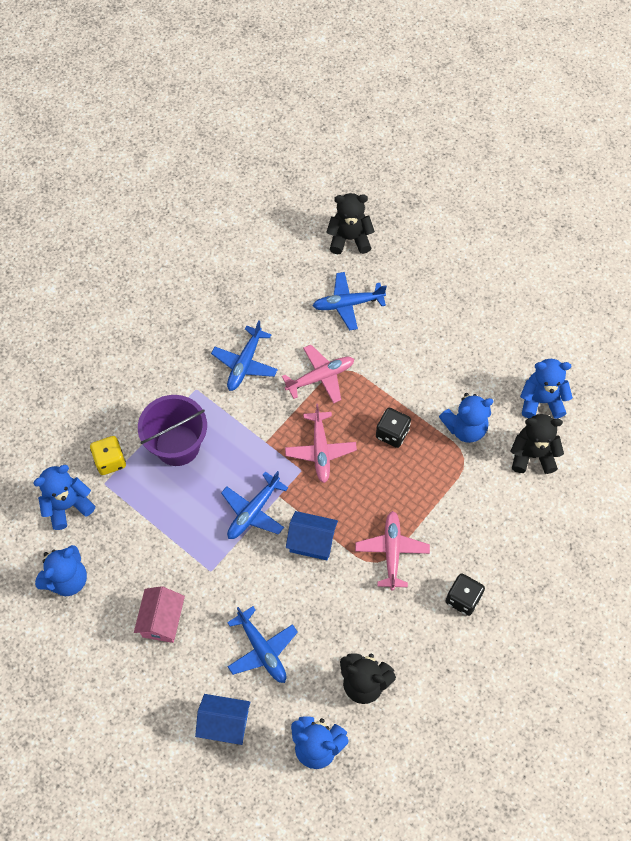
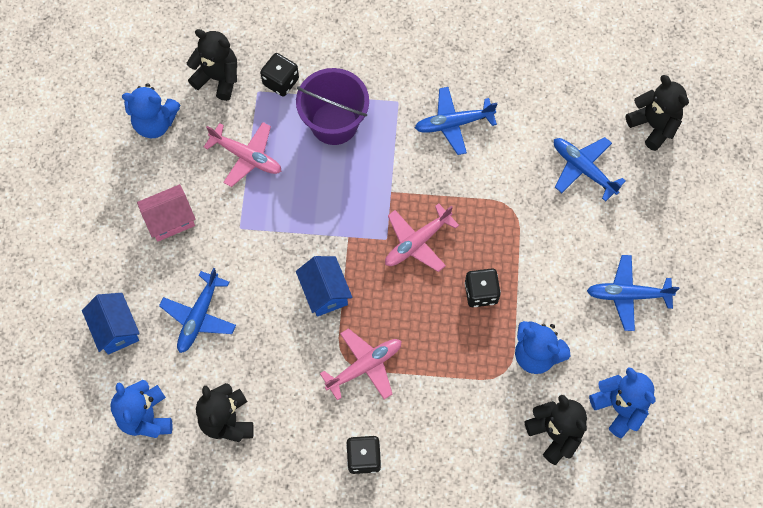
camera: 55 degrees right, 5 degrees up
blue teddy bear [33,465,95,530] -> black teddy bear [187,29,237,101]
yellow dice [90,436,126,475] -> black dice [260,53,299,96]
blue plane [221,471,288,539] -> blue plane moved to [587,255,679,331]
pink plane [282,345,354,404] -> pink plane moved to [204,122,282,187]

